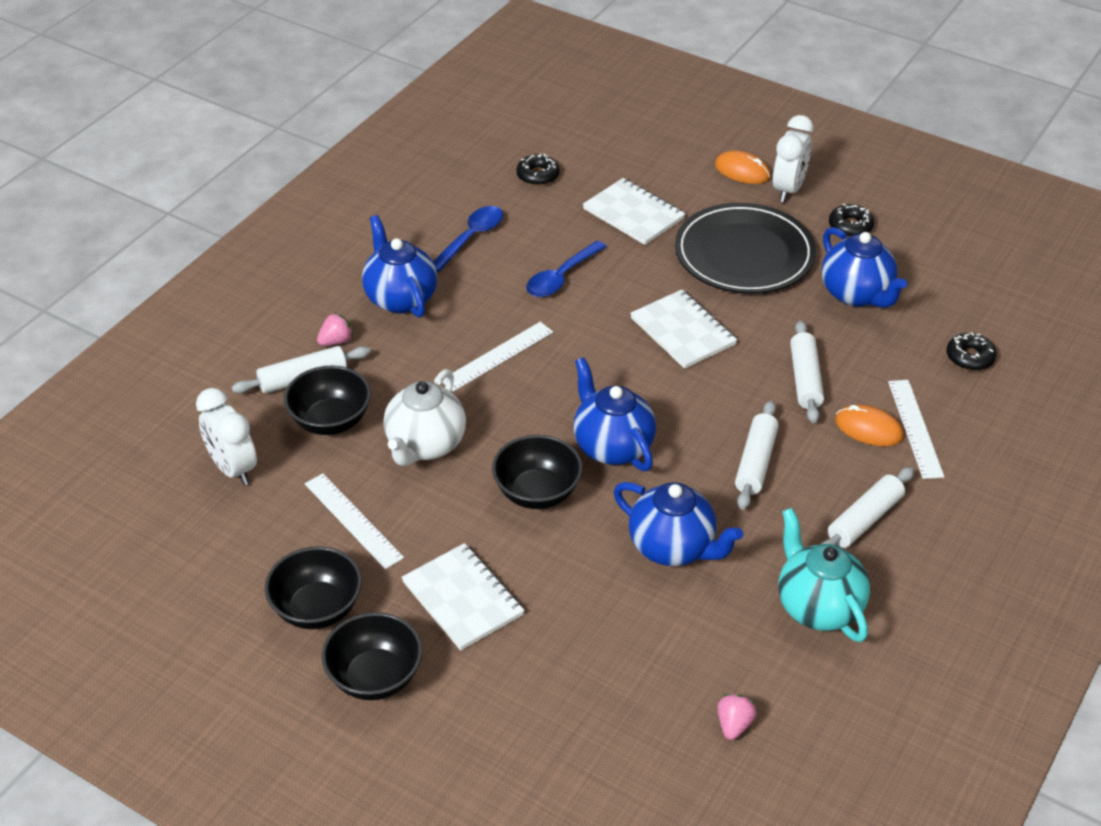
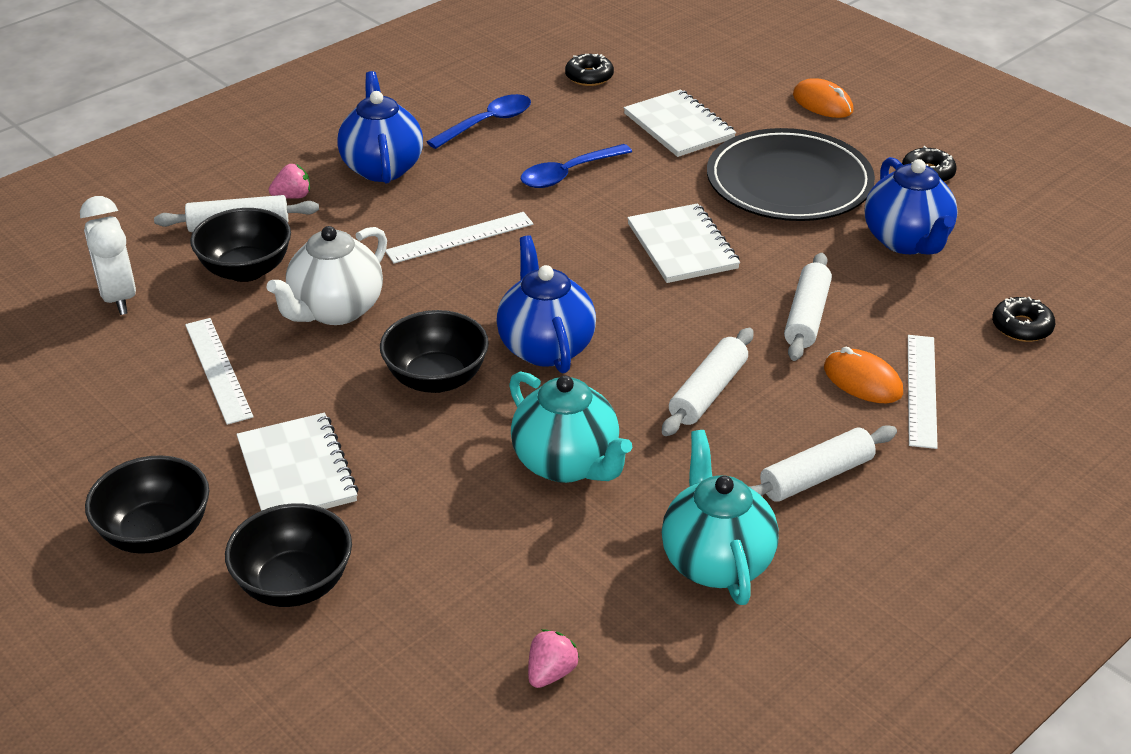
camera: 15 degrees right, 5 degrees down
black bowl [265,546,362,629] -> black bowl moved to [225,503,352,607]
blue teapot [614,482,743,566] -> turquoise teapot [509,371,632,483]
white clock [773,115,813,202] -> none

